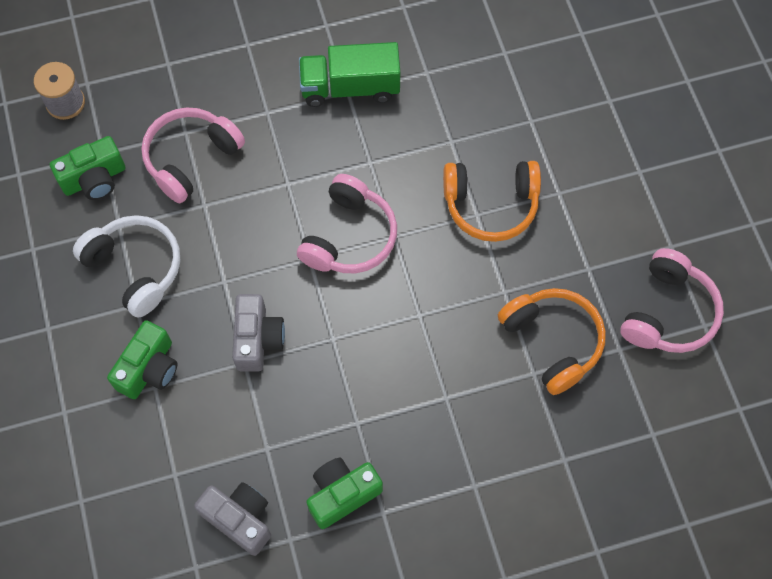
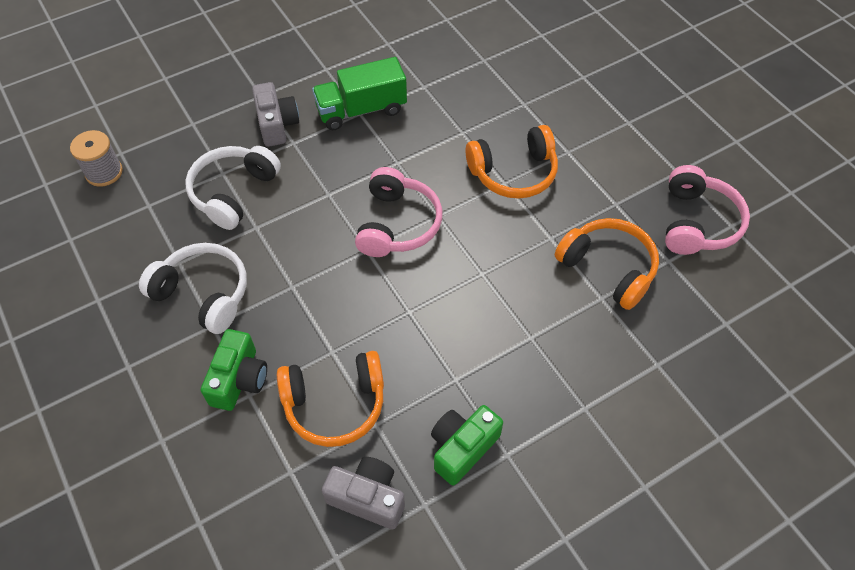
camera: 15 degrees left, 10 degrees down
green camera [50,136,126,200] -> none
pink headphones [141,107,245,203] -> white headphones [185,146,281,230]
grey camera [232,294,285,371] -> grey camera moved to [252,82,299,147]
none -> orange headphones [277,351,384,447]

